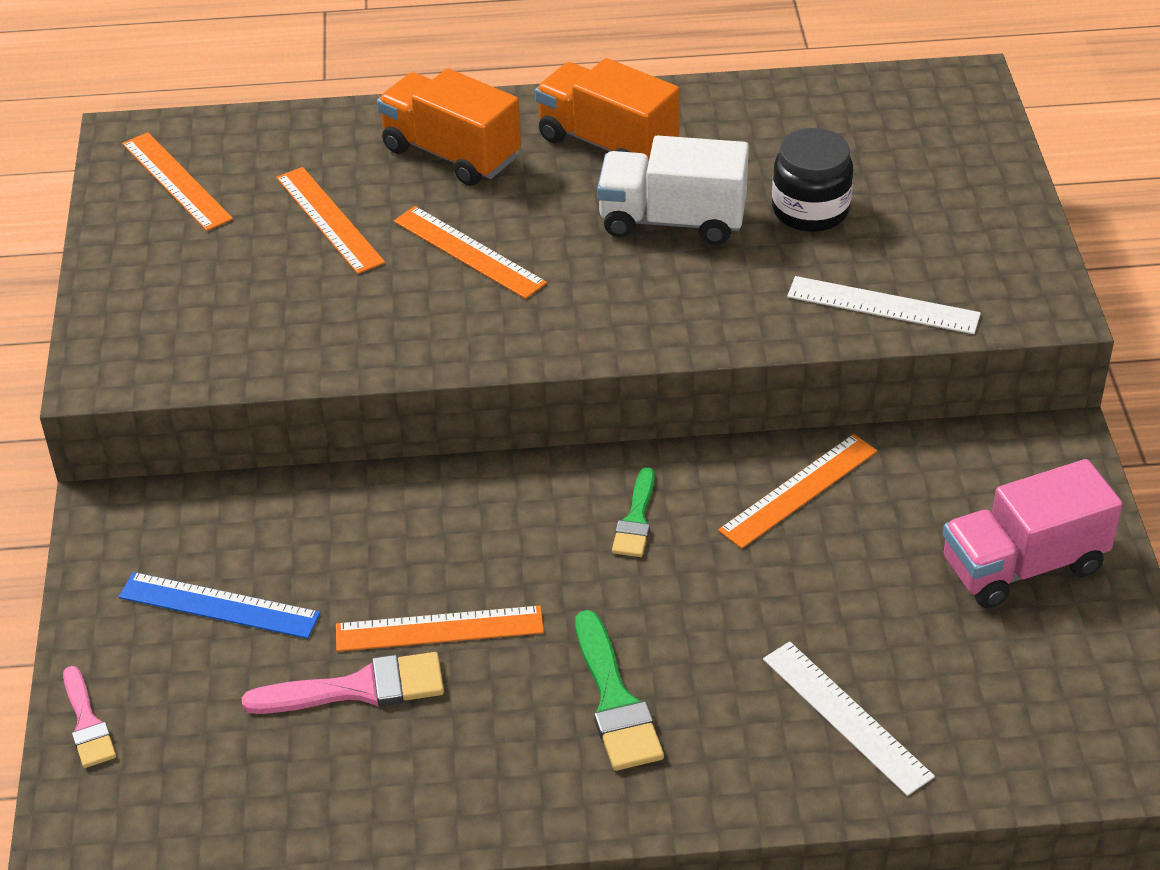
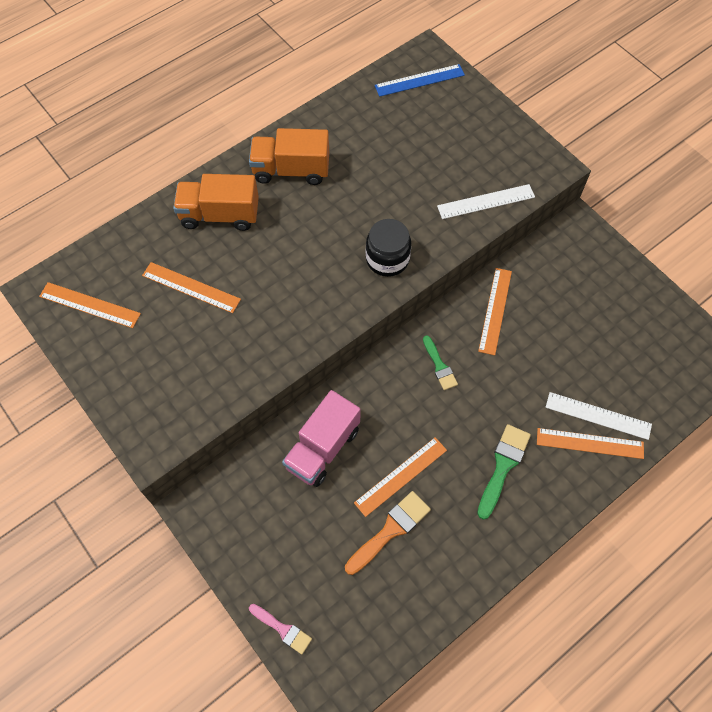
camera: 35 degrees left, 20 degrees up
blue ruler [119,572,321,639] -> blue ruler moved to [375,64,465,97]
pink brush [242,652,444,714] -> orange brush [345,491,431,575]
orange ruler [394,206,547,299] -> orange ruler moved to [537,428,644,459]
green brush [575,610,664,771] -> green brush turned 105 degrees counterclockwise [477,424,531,520]
white truck [597,135,749,245] -> none
black jar [772,128,853,232] -> black jar moved to [366,219,411,277]
pink truck [943,459,1123,608] -> pink truck moved to [282,390,360,487]

